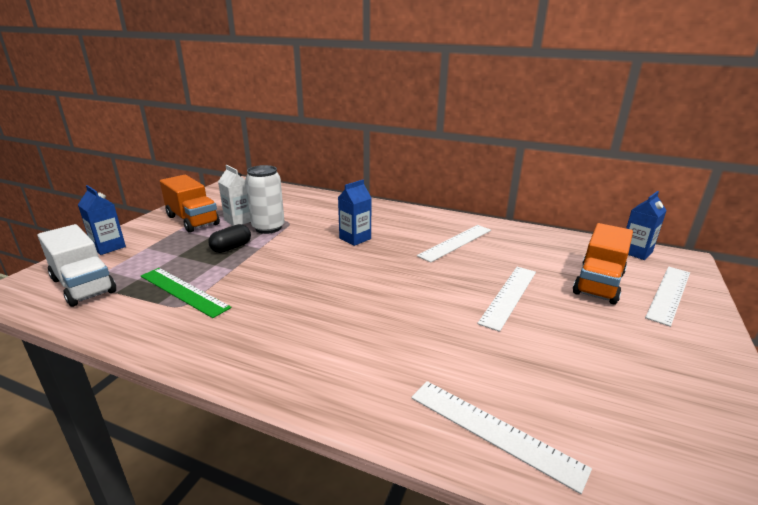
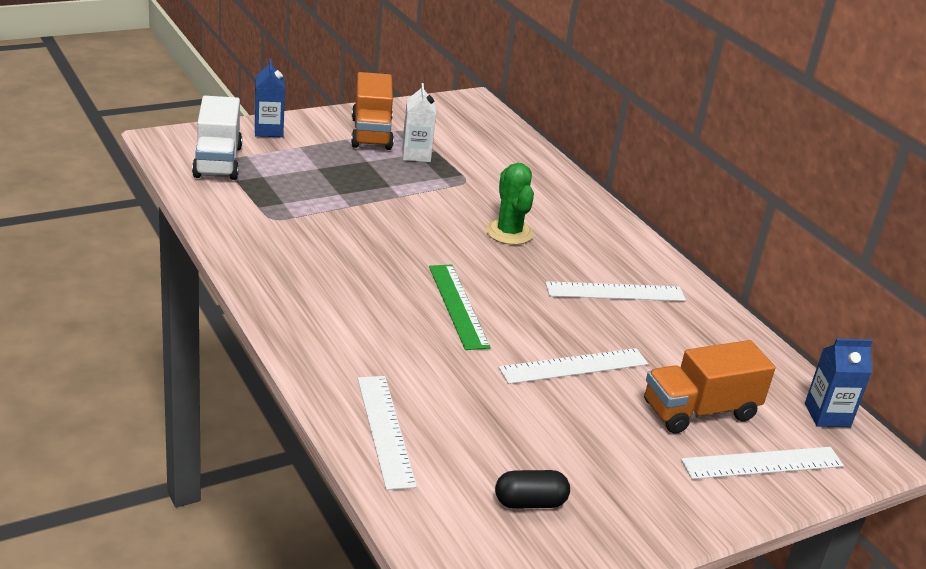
camera: 35 degrees right, 5 degrees up
green ruler [141,268,231,318] -> green ruler moved to [429,264,491,350]
black capsule [208,224,251,253] -> black capsule moved to [495,470,570,509]
white can [245,165,285,234] -> none
blue carton [338,180,371,246] -> green cactus [486,163,534,245]

